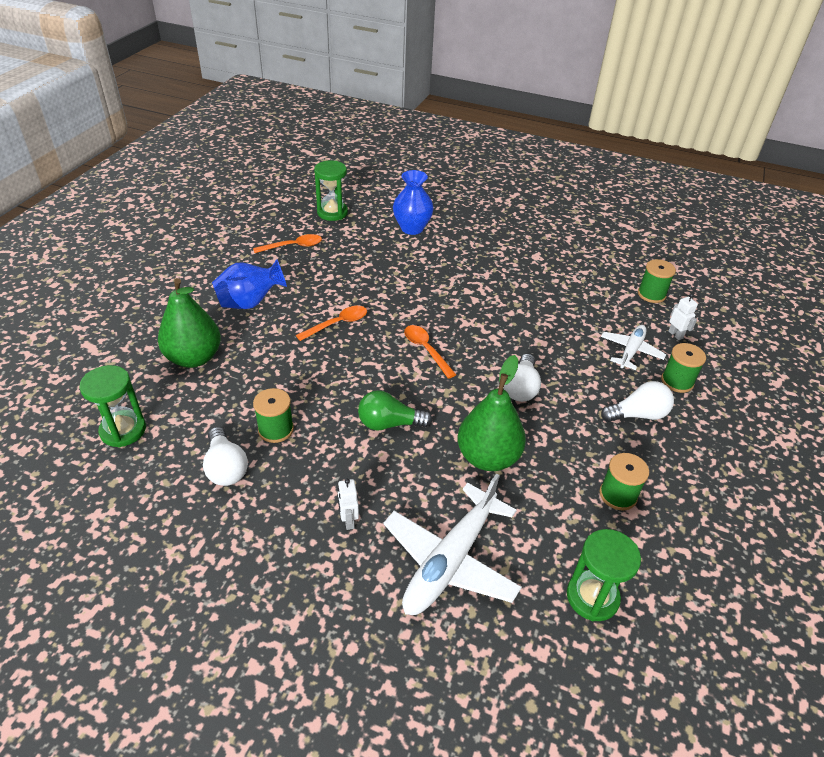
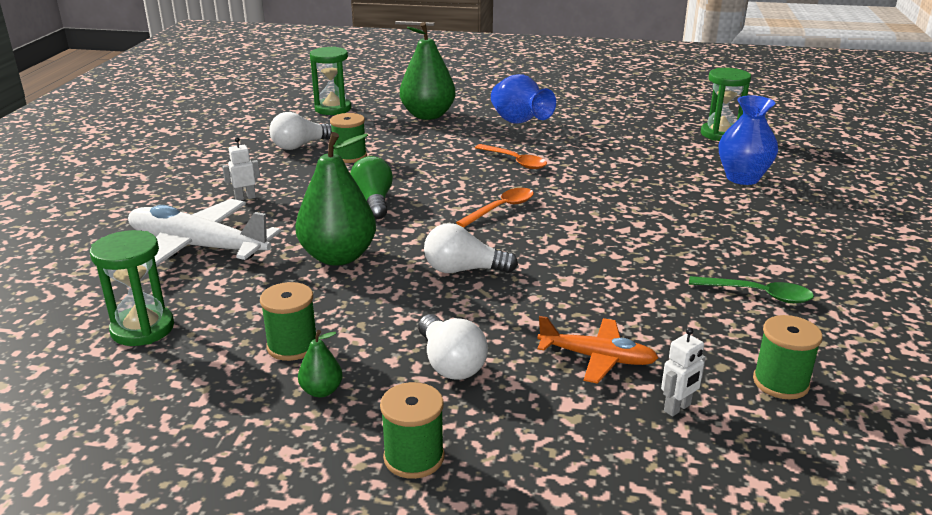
camera: 80 degrees right, 15 degrees down
orange spoon [253,234,322,253] -> none
white plane [601,325,666,370] -> orange plane [537,316,658,384]
green spool [661,343,706,393] -> green spool moved to [380,382,444,479]
none -> green pear [298,330,343,398]
none -> green spoon [689,276,814,303]

